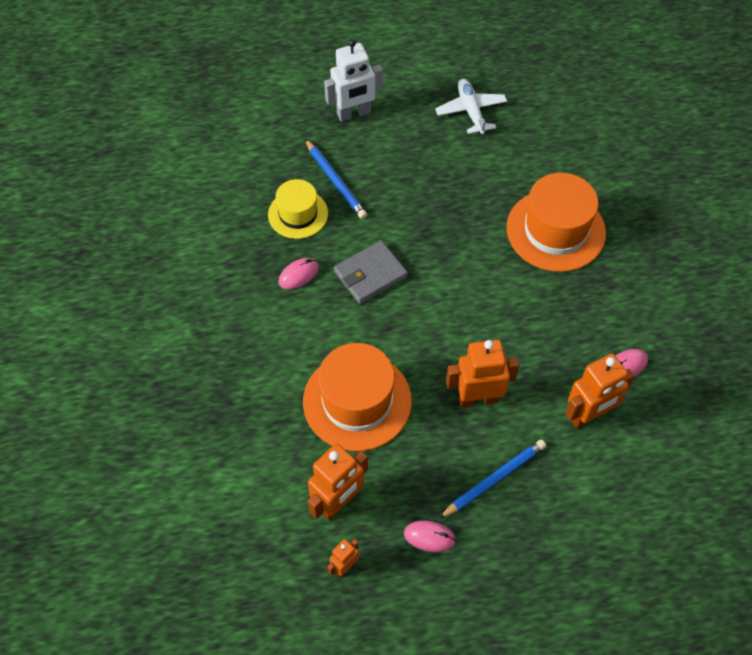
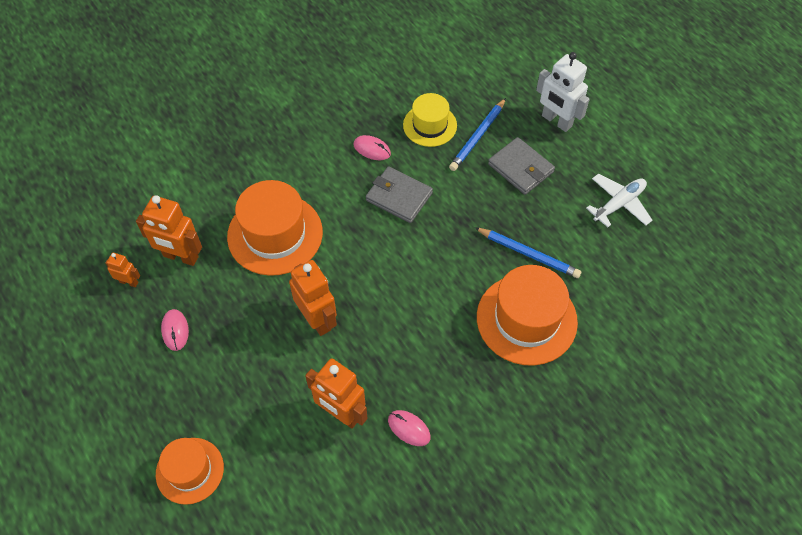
camera: 65 degrees right, 0 degrees up
blue pencil [439,439,546,519] -> blue pencil moved to [475,227,582,278]
none -> orange hat [156,438,224,505]
none -> grey wallet [488,137,555,195]

